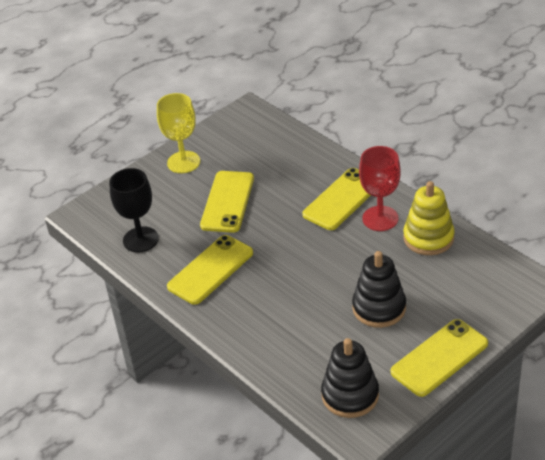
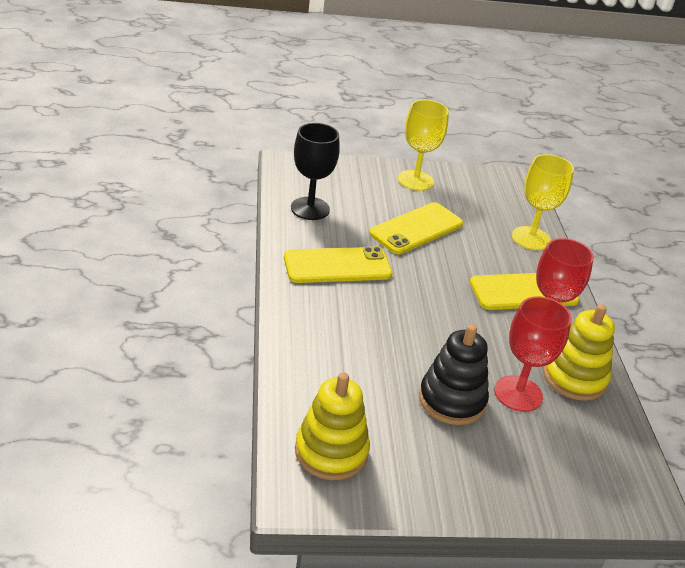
camera: 30 degrees right, 5 degrees down
black stacking toy [321,338,379,418] -> yellow stacking toy [295,372,370,480]
yellow phone [391,319,488,397] -> none
none -> red goblet [494,296,572,412]
none -> yellow goblet [512,154,574,250]

